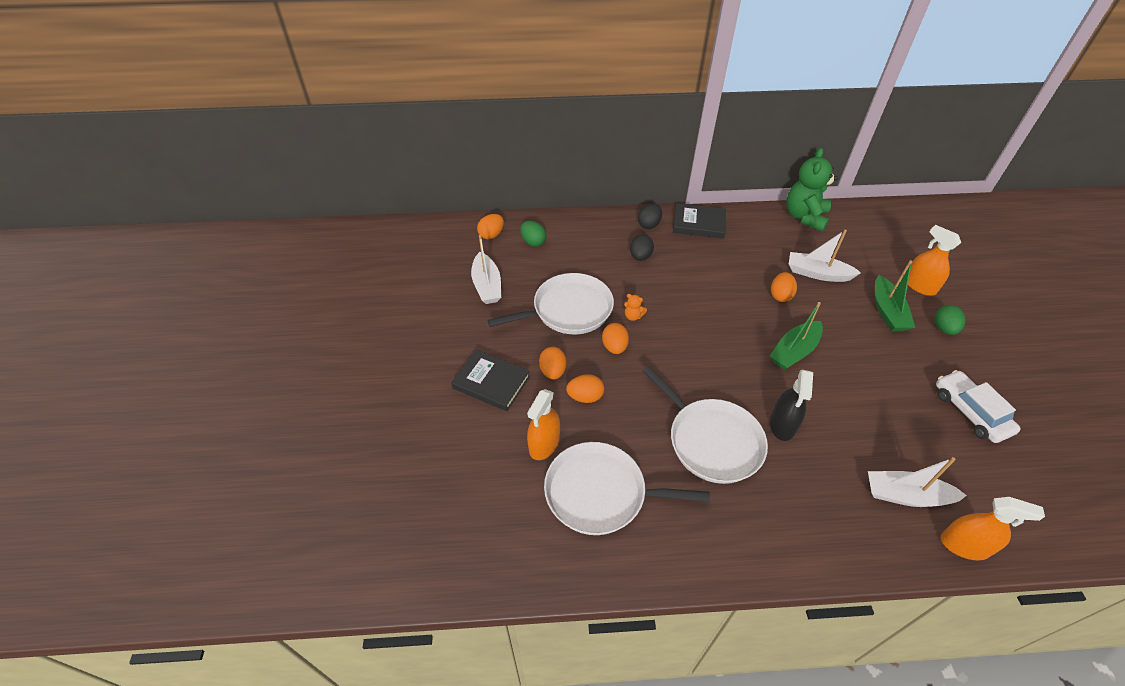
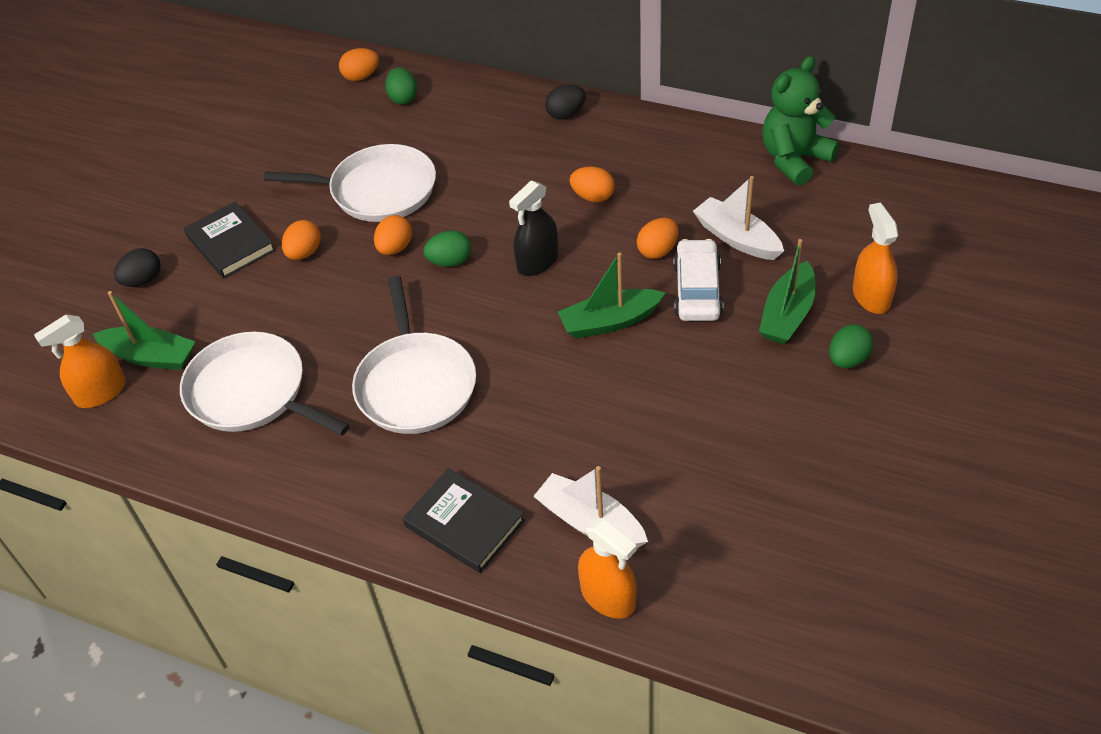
camera: 30 degrees right, 0 degrees up
white boat [471,235,501,304] -> none
orange spray bottle [527,389,560,460] -> orange spray bottle moved to [34,315,126,408]
orange egg [566,374,604,403] -> orange egg moved to [569,167,615,202]
orange teddy bear [624,294,647,321] -> none
black egg [630,235,654,261] -> black egg moved to [114,248,161,287]
black book [673,203,726,239] -> black book moved to [403,468,525,573]
black spray bottle [770,370,813,441] -> black spray bottle moved to [509,180,558,276]
white car [936,370,1021,443] -> white car moved to [673,239,723,321]
none -> green boat [93,291,196,370]
none -> green egg [423,230,471,267]

